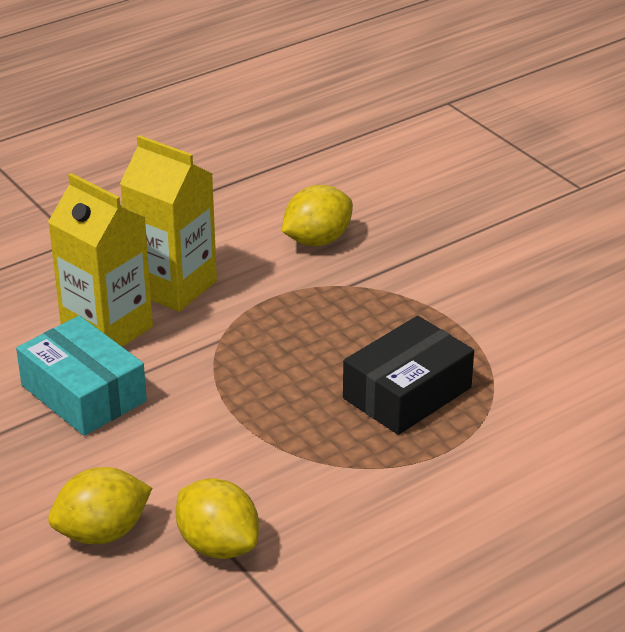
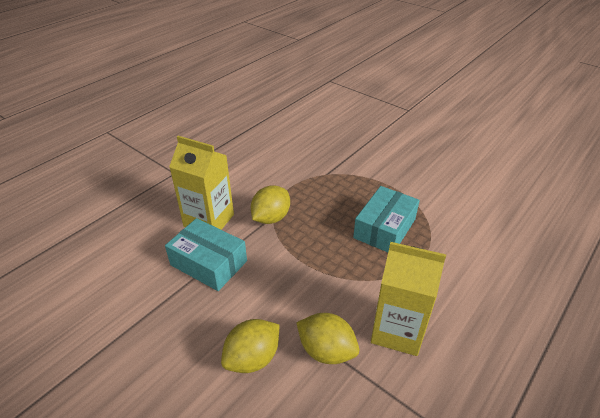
camera: 15 degrees left, 5 degrees up
yellow carton [120,135,217,312] -> yellow carton moved to [371,242,446,356]
yellow lemon [282,185,353,246] -> yellow lemon moved to [251,185,290,224]
black box [343,316,474,435] -> turquoise box [353,186,420,252]

